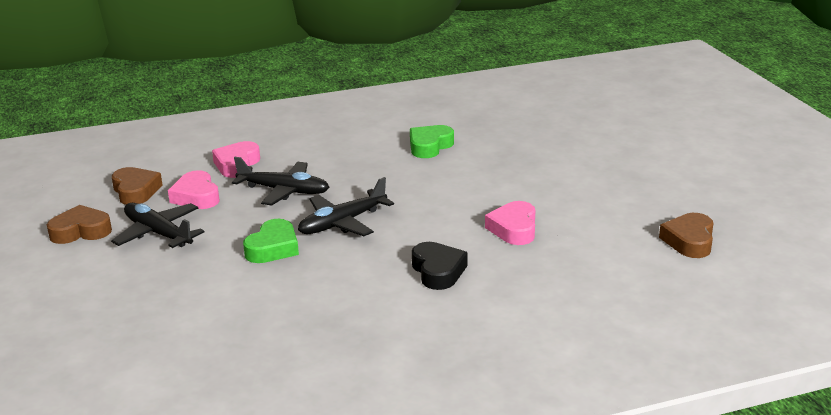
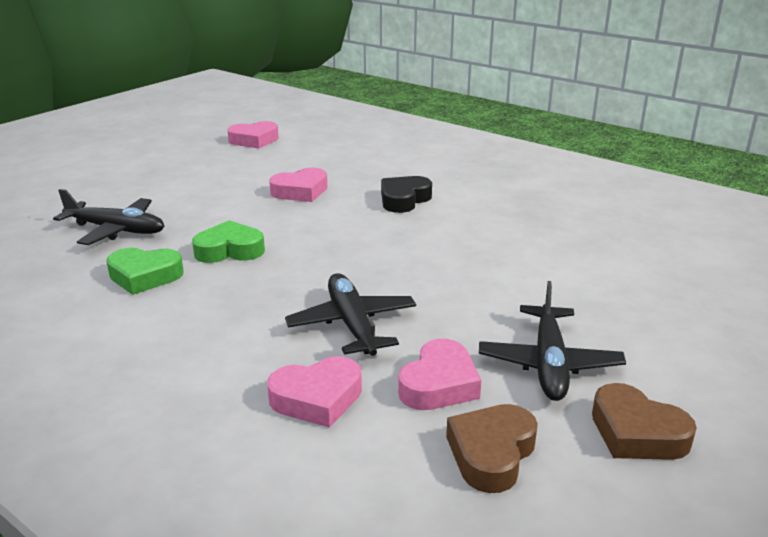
camera: 125 degrees left, 0 degrees up
green heart [243,219,299,263] -> green heart moved to [192,220,265,263]
black plane [298,177,394,236] -> black plane moved to [53,189,164,245]
brown heart [659,213,714,258] -> pink heart [227,121,279,149]

